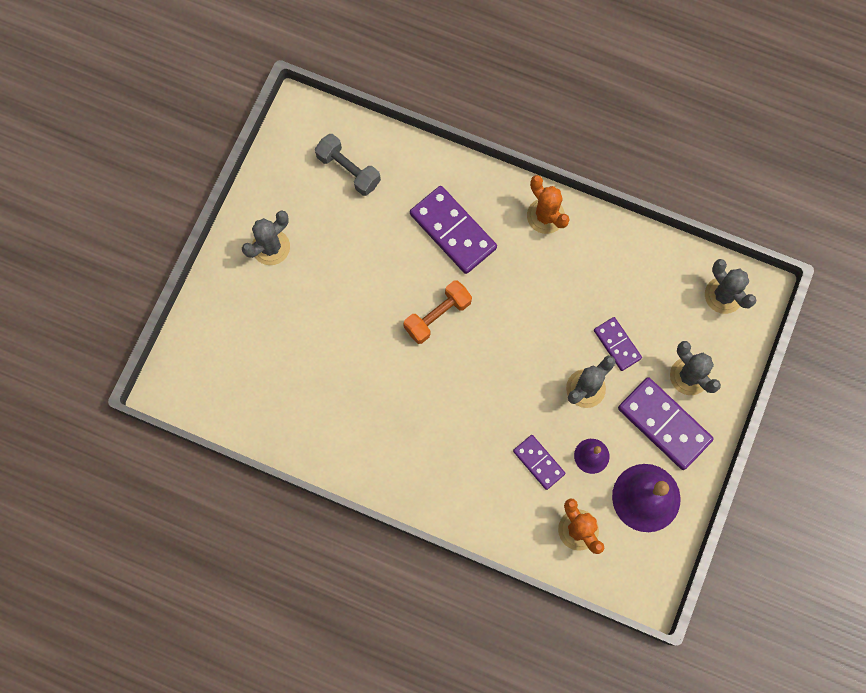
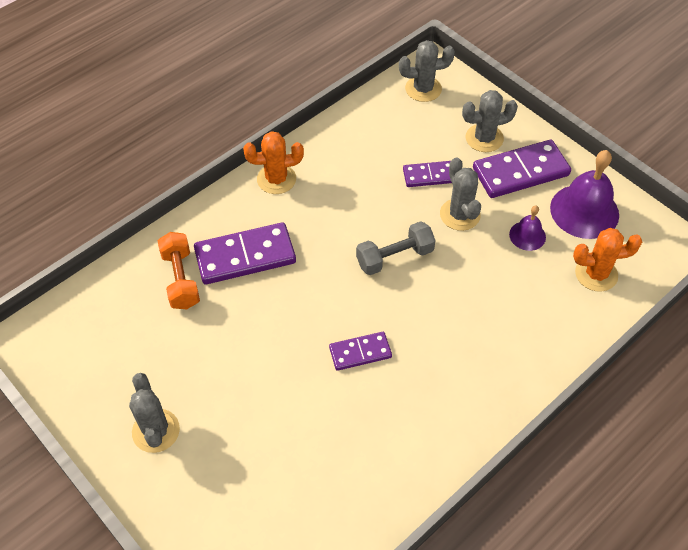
camera: 65 degrees left, 20 degrees down
grey dumbbell [315,134,381,196] -> grey dumbbell moved to [356,221,436,275]
orange dumbbell [403,280,472,344] -> orange dumbbell moved to [158,232,200,309]
purple domino [513,435,565,490] -> purple domino moved to [329,332,392,371]

